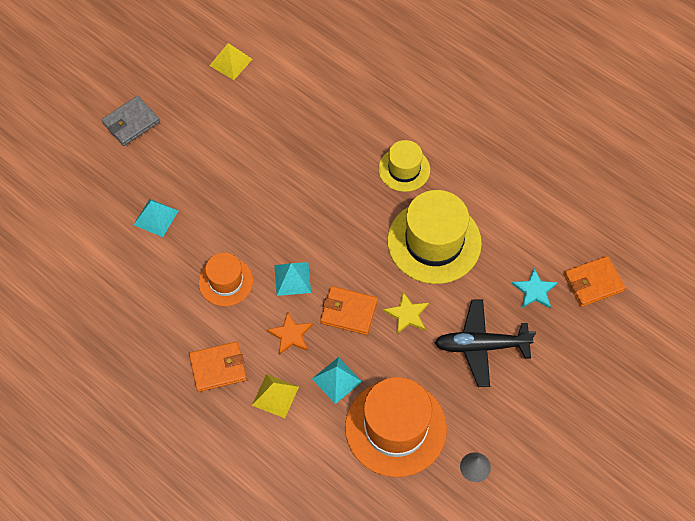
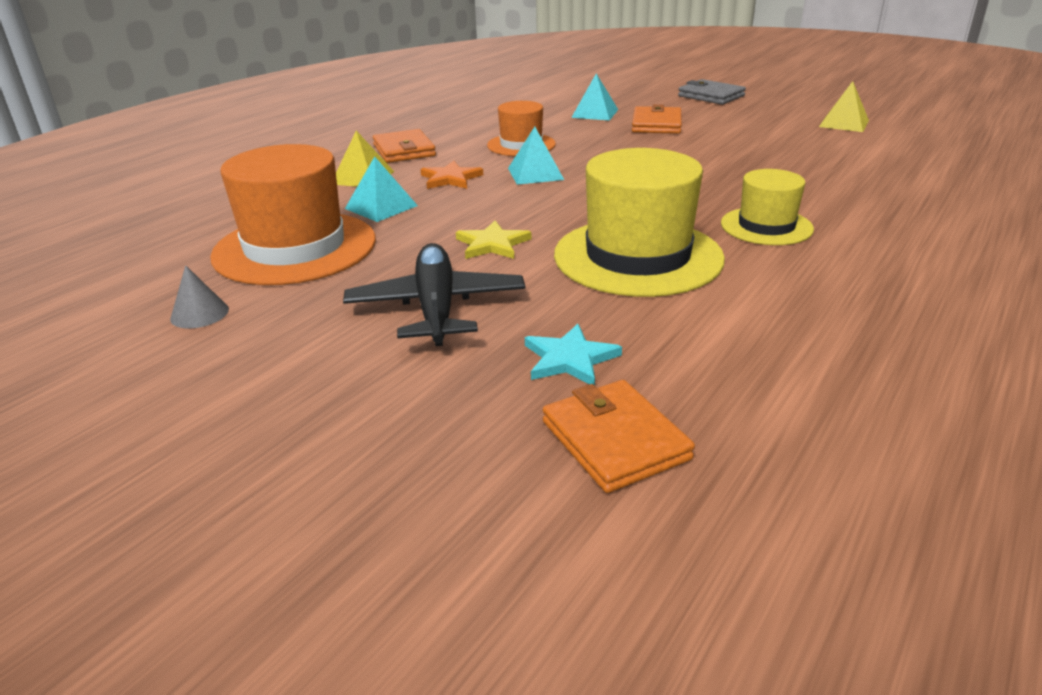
camera: 85 degrees right, 30 degrees down
orange wallet [320,286,378,335] -> orange wallet moved to [632,104,682,134]

